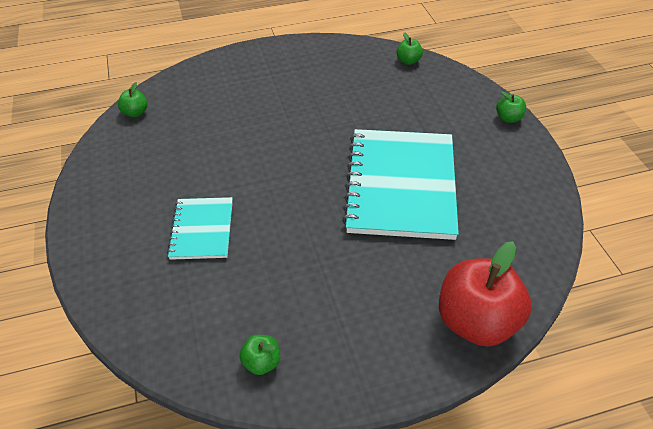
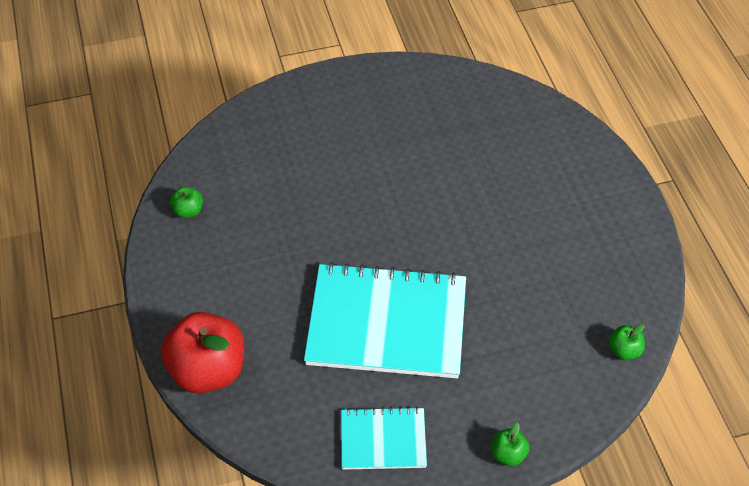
camera: 90 degrees right, 5 degrees up
green apple [118,82,147,117] -> none
turquoise notebook [167,197,233,260] -> turquoise notebook moved to [341,407,427,470]

